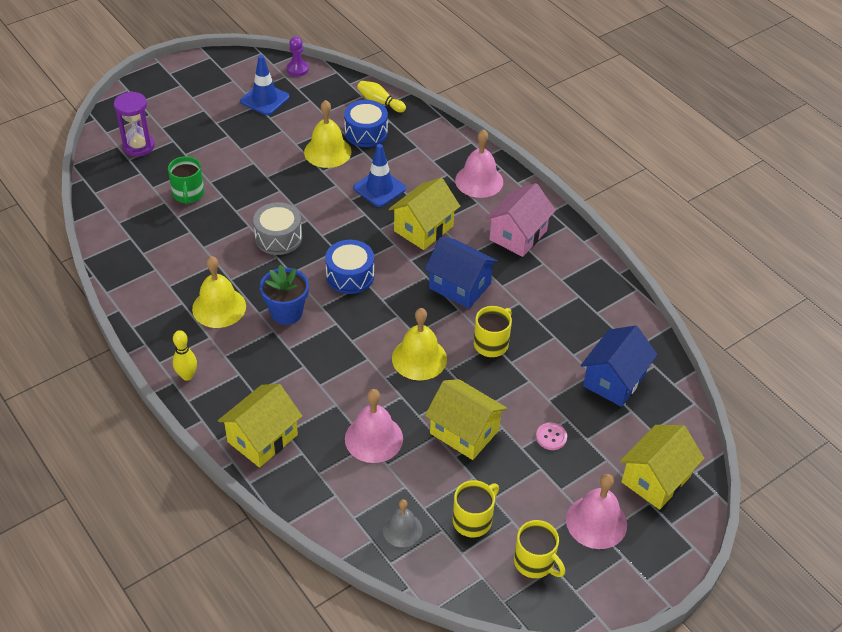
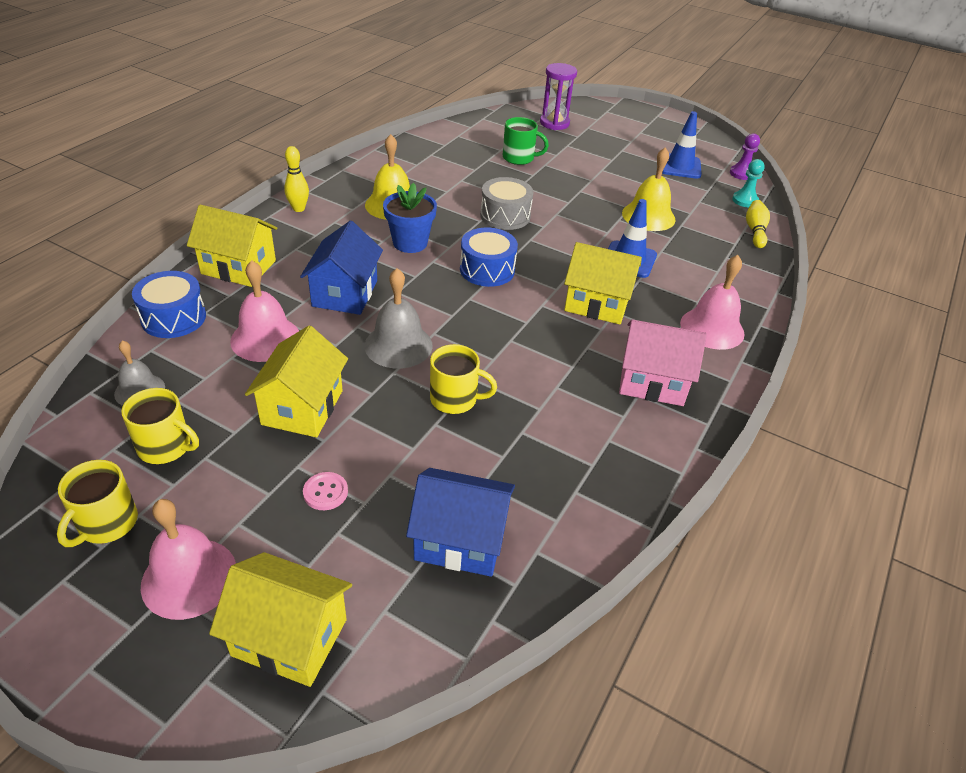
camera: 65 degrees right, 5 degrees down
green mug [168,156,204,204] -> green mug turned 135 degrees counterclockwise [503,117,549,165]
blue drum [344,100,388,147] -> blue drum moved to [132,271,206,338]
yellow bell [392,308,447,380] -> grey bell [364,268,433,369]
blue house [425,237,498,309] -> blue house moved to [300,221,383,315]
none -> turquoise pawn [732,159,765,207]

